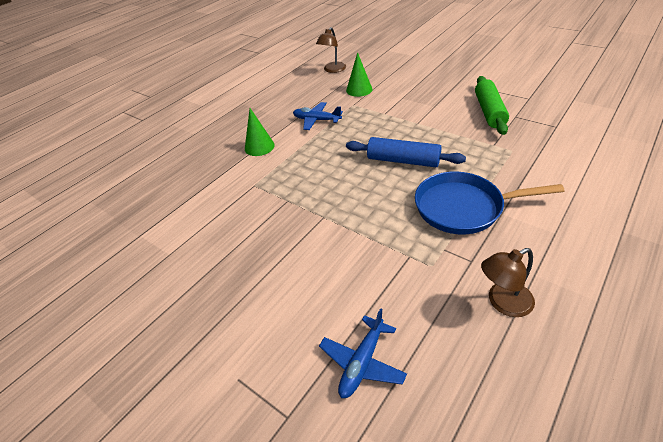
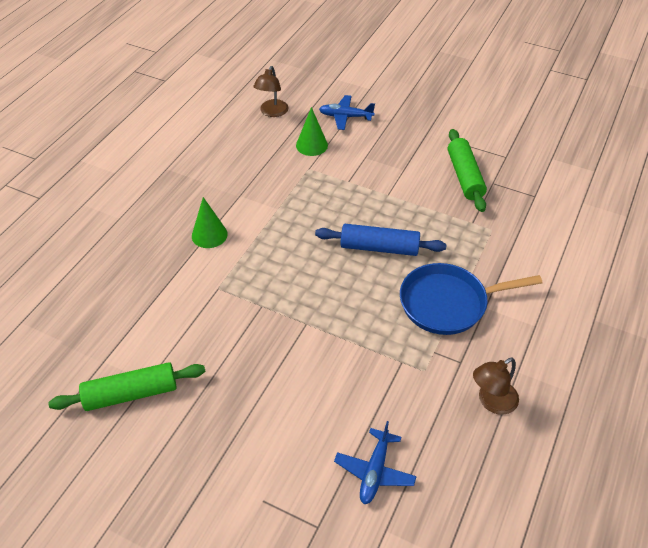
camera: 15 degrees left, 5 degrees up
blue plane [293,102,343,130] -> blue plane moved to [319,95,375,130]
none -> green rolling pin [48,362,206,411]

